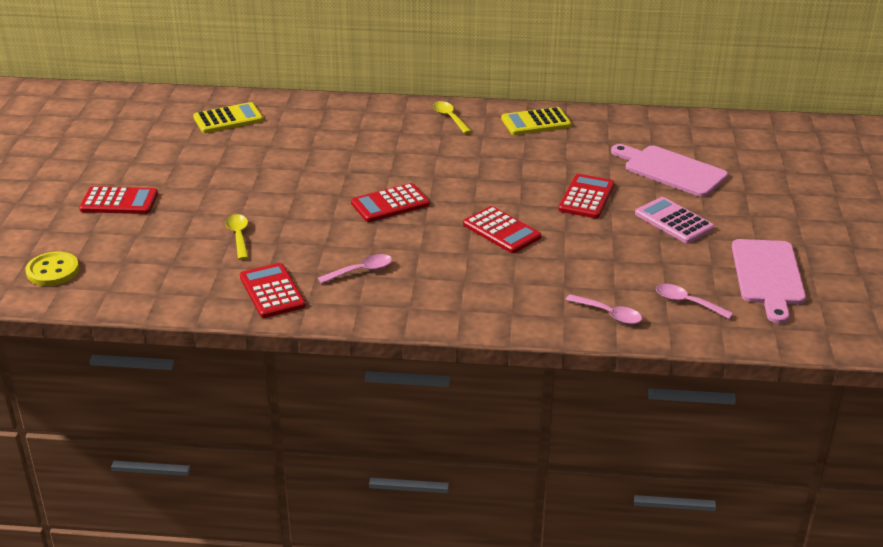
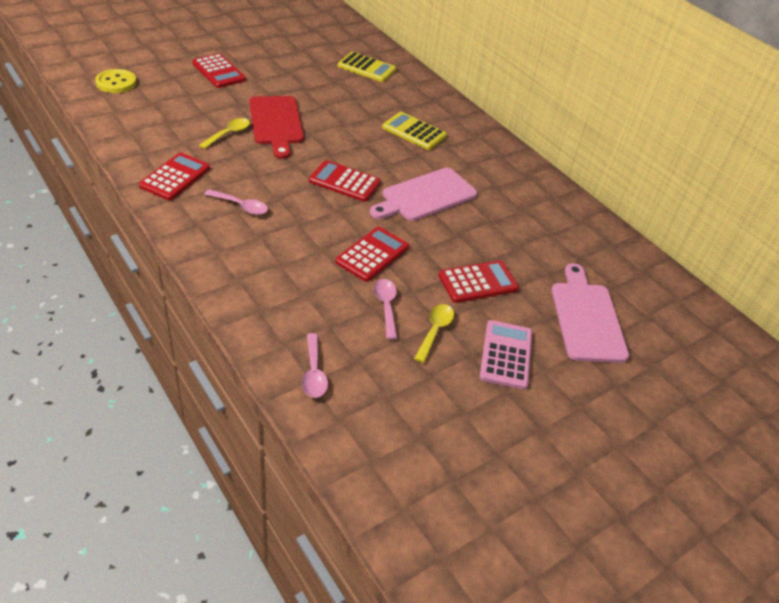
camera: 45 degrees right, 10 degrees up
yellow spoon [433,101,471,134] -> yellow spoon moved to [414,304,454,363]
red calculator [463,206,542,253] -> red calculator turned 150 degrees counterclockwise [335,227,409,282]
yellow calculator [501,107,571,135] -> yellow calculator moved to [382,112,447,150]
pink spoon [656,284,733,319] -> pink spoon moved to [374,279,397,340]
pink cutting board [732,239,806,324] -> pink cutting board moved to [370,168,477,221]
none -> red cutting board [249,96,304,159]

